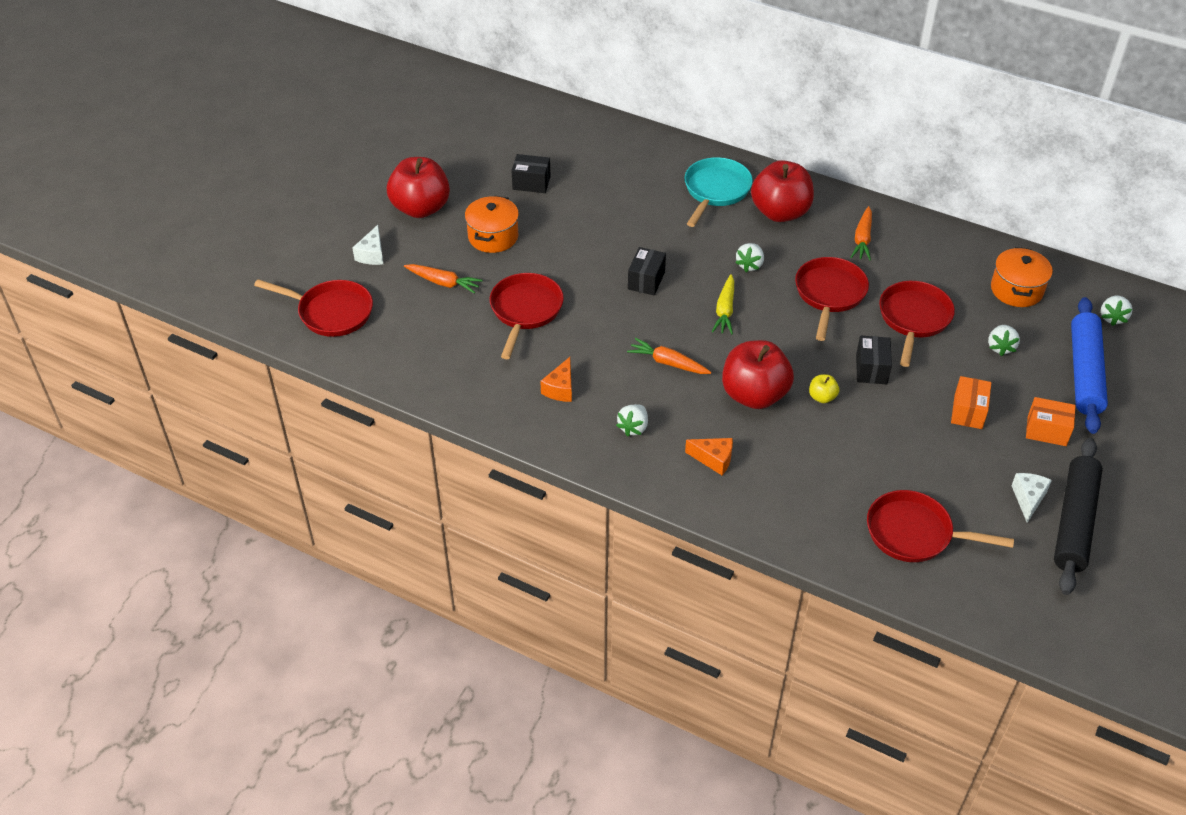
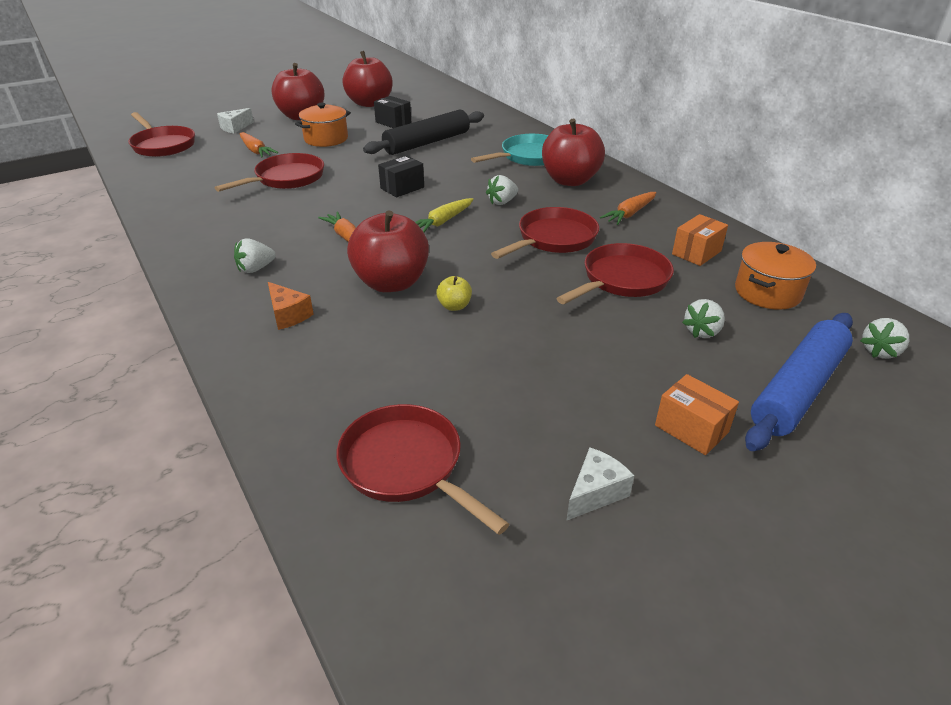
camera: 30 degrees right, 10 degrees down
orange cheese [540,357,572,402] -> none
black box [856,336,892,384] -> none
orange box [951,376,991,429] -> orange box moved to [672,214,728,266]
black rolling pin [1054,438,1103,595] -> black rolling pin moved to [363,110,484,155]
none -> red apple [342,51,393,107]

